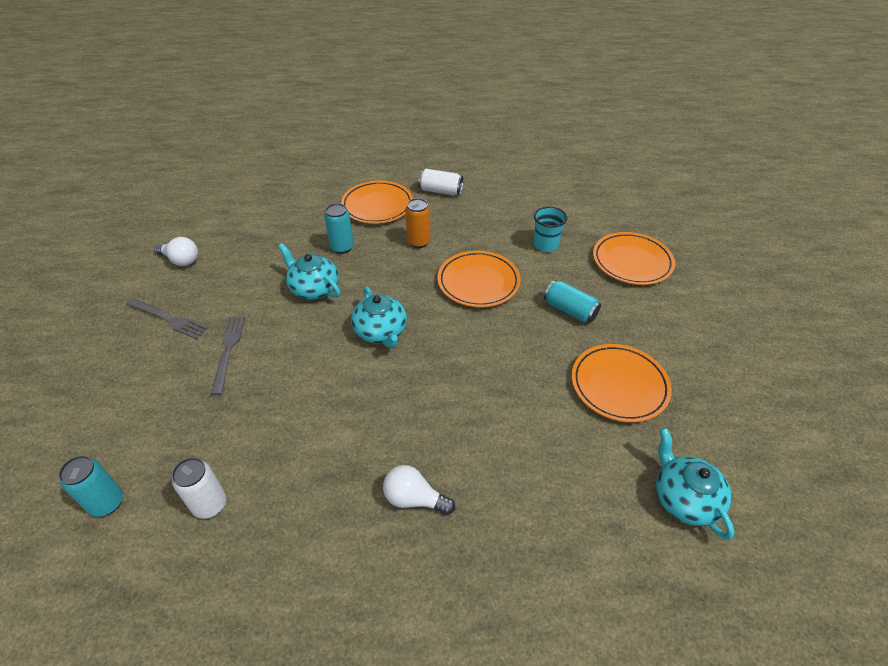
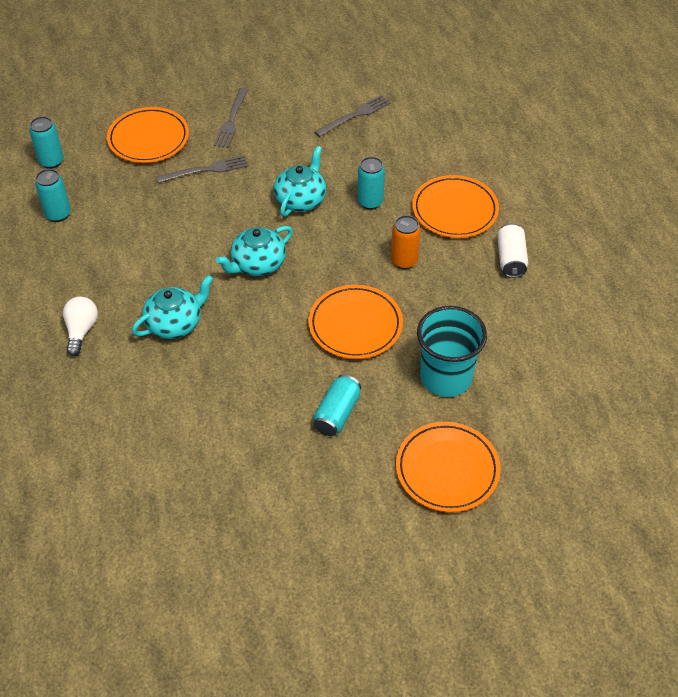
camera: 75 degrees right, 5 degrees up
white light bulb [154,237,198,266] -> none
white can [172,457,226,519] -> turquoise can [35,169,71,222]
turquoise cup [534,206,567,252] -> turquoise cup [417,306,487,397], size x1.64
orange plate [572,344,672,423] -> orange plate moved to [107,107,189,163]
turquoise teapot [656,428,735,540] -> turquoise teapot moved to [132,275,213,339]
none -> grey fork [315,95,391,137]

